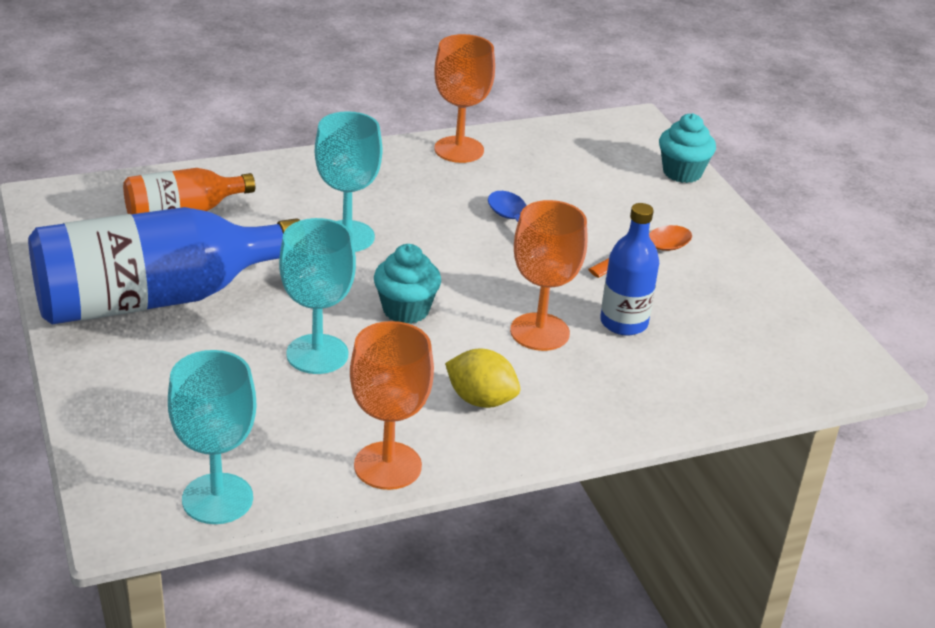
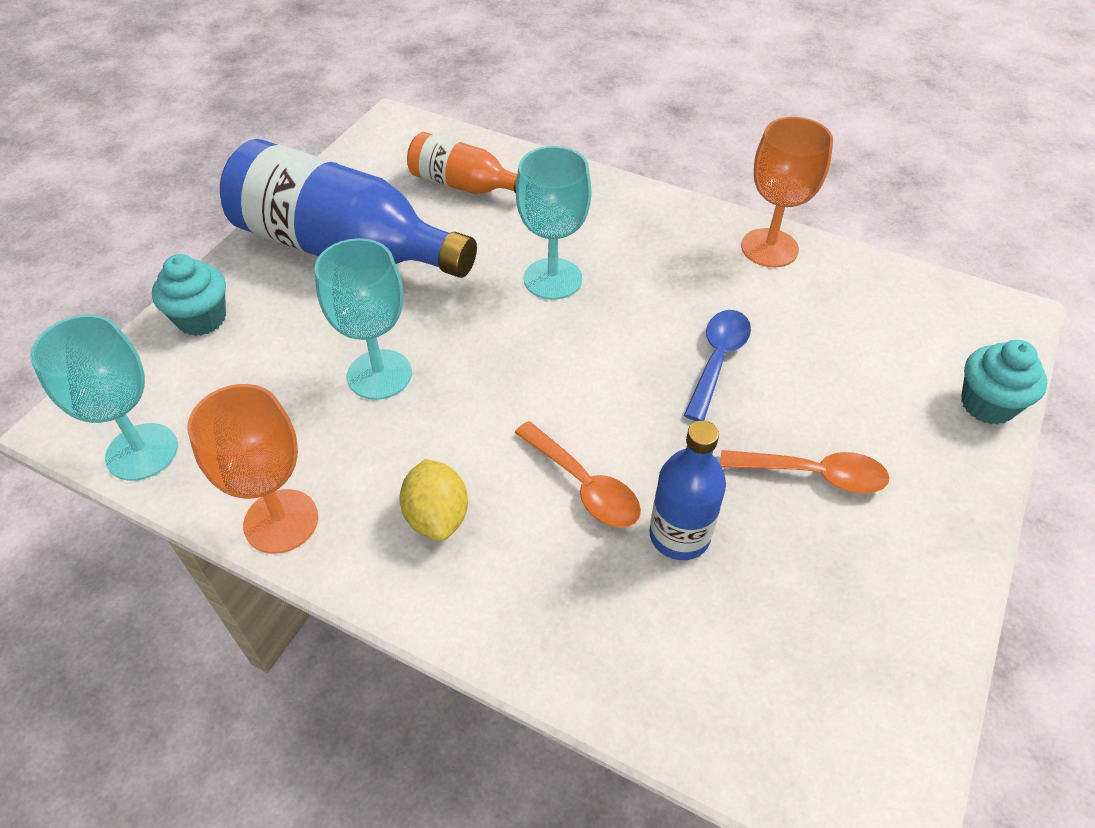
camera: 50 degrees right, 15 degrees up
turquoise cupcake [374,244,441,324] -> turquoise cupcake moved to [152,254,226,336]
orange goblet [510,200,587,351] -> orange spoon [515,421,641,528]

